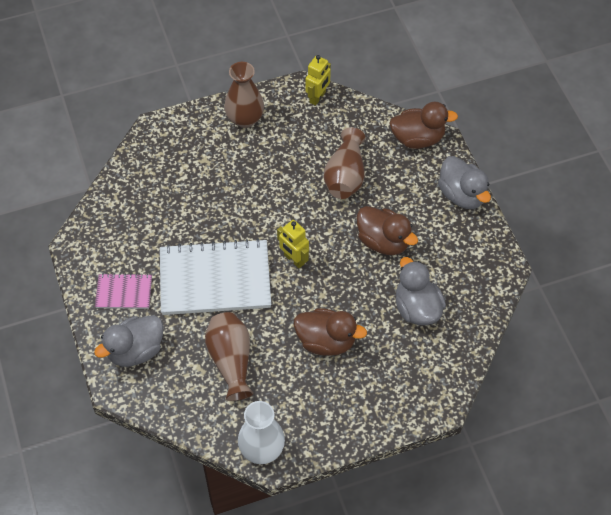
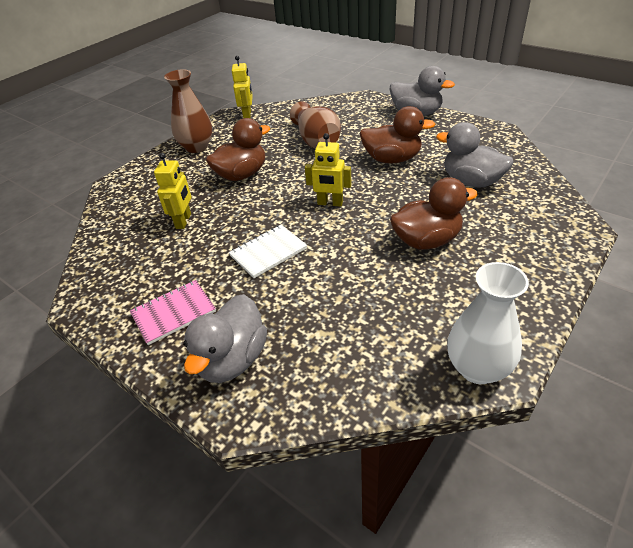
camera: 30 degrees left, 15 degrees down
white notebook [160,239,271,315] -> white notebook [229,225,307,278], size x0.49
brown vase [205,312,254,401] -> none
brown duck [389,102,458,149] -> brown duck moved to [206,118,270,181]
none -> yellow robot [154,153,191,229]

